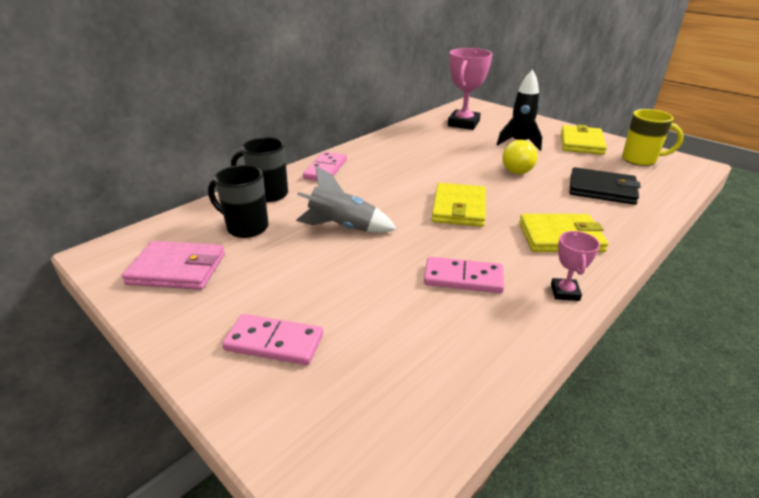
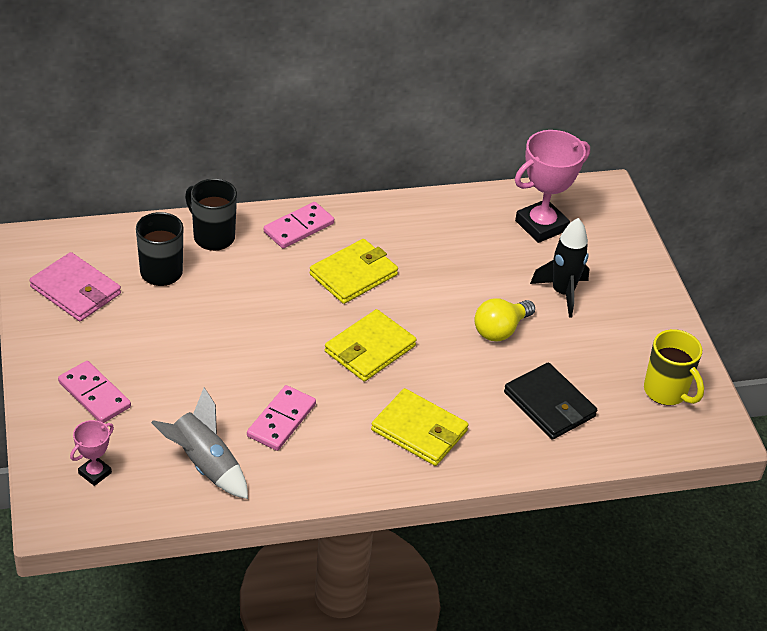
camera: 30 degrees right, 10 degrees up
grey rocket [296,166,397,233] -> grey rocket moved to [151,387,248,499]
pink domino [424,257,504,293] -> pink domino turned 75 degrees clockwise [247,385,316,451]
pink trophy [551,231,600,301] -> pink trophy moved to [70,420,114,486]
yellow wallet [561,124,607,155] -> yellow wallet moved to [309,239,398,304]

